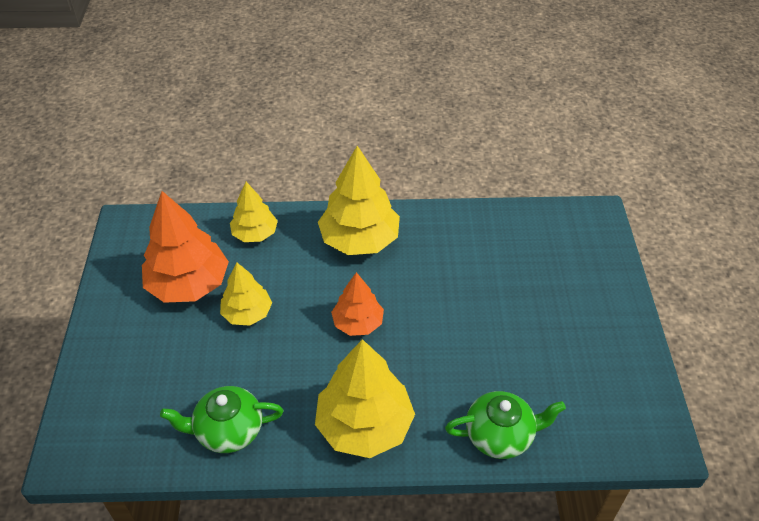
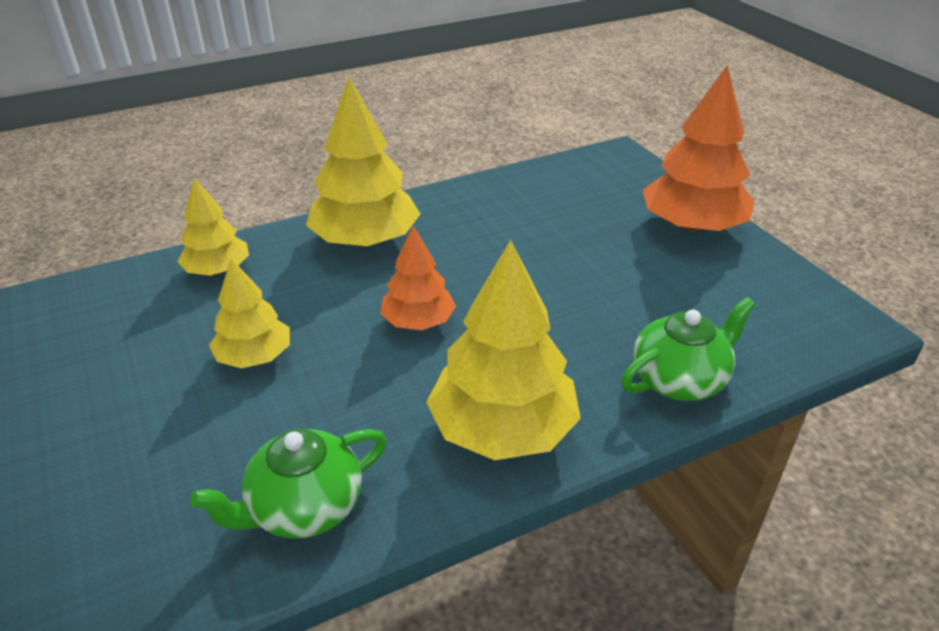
camera: 25 degrees left, 10 degrees down
orange tree [142,191,229,303] -> orange tree moved to [643,65,754,233]

